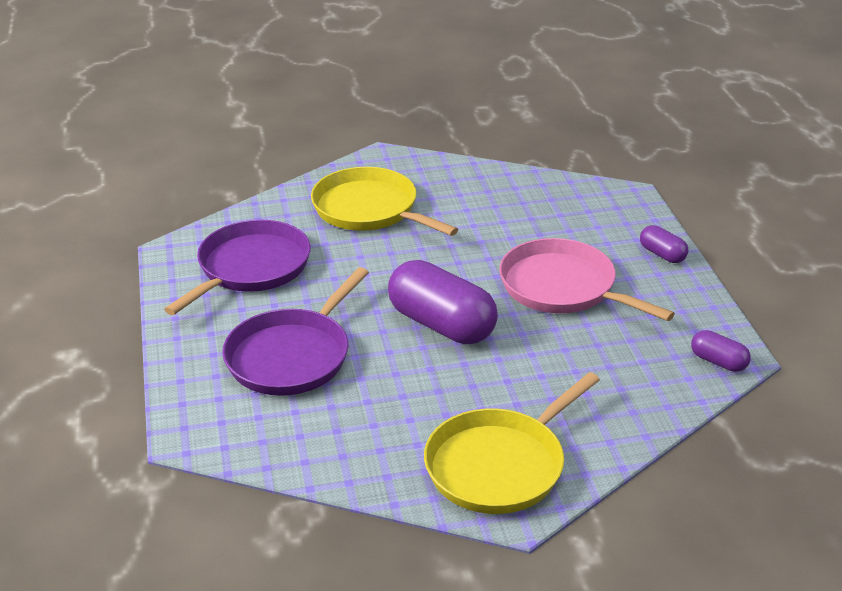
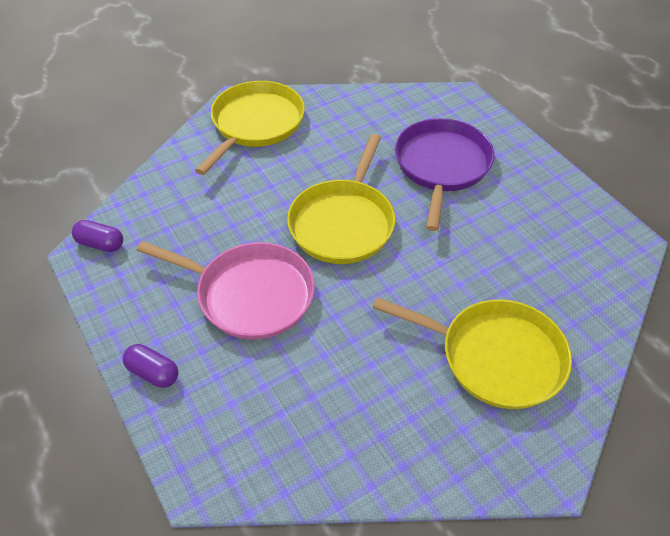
camera: 160 degrees right, 15 degrees up
purple pan [164,220,311,315] -> none
purple capsule [388,260,498,344] -> yellow pan [287,134,395,264]

